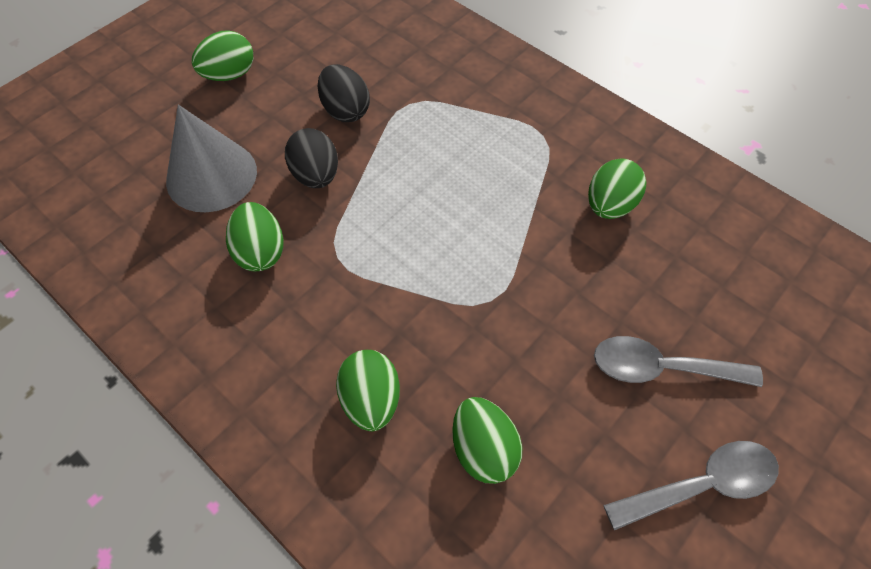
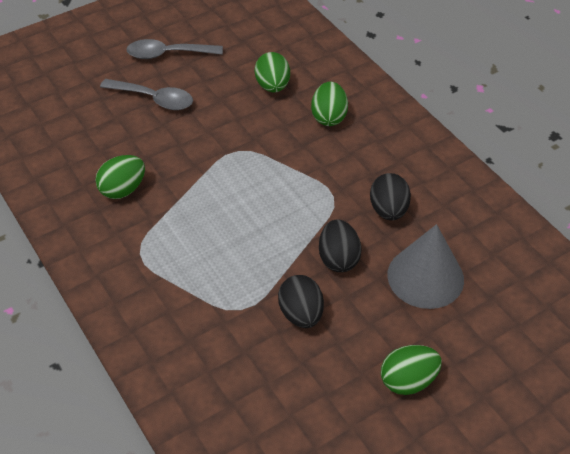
camera: 165 degrees left, 10 degrees down
green egg [226,202,284,271] -> black egg [370,173,411,220]

